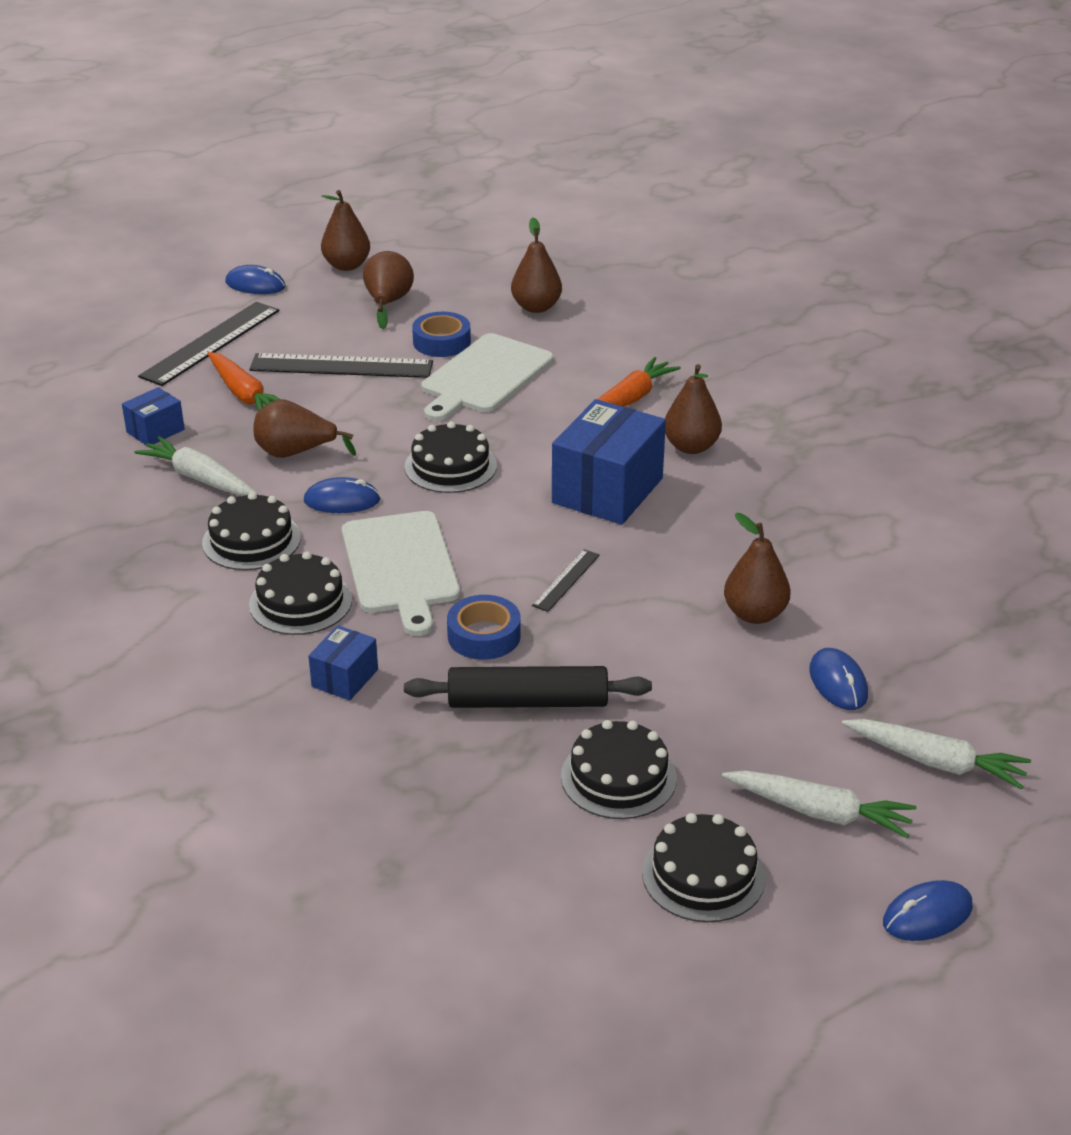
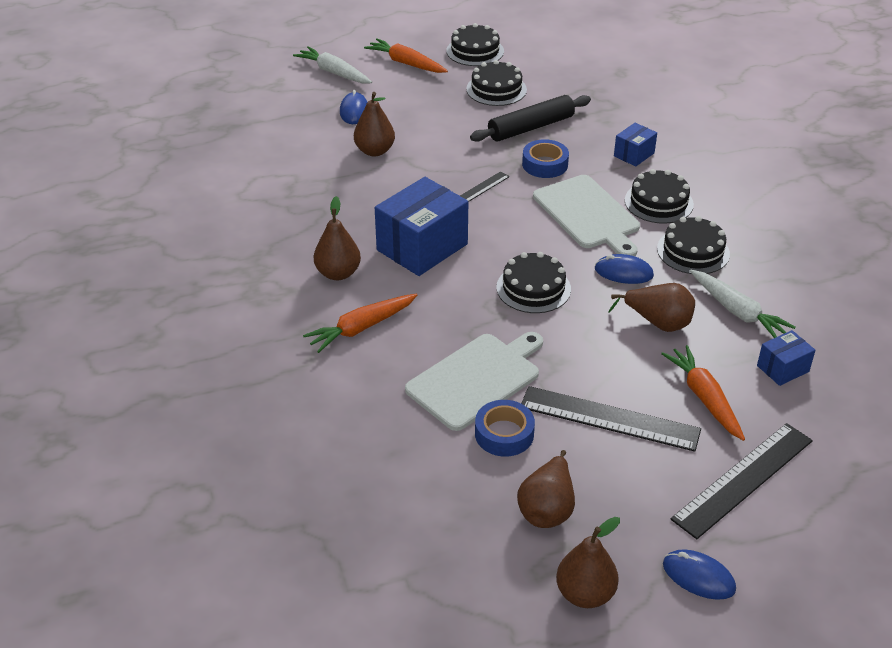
camera: 165 degrees left, 5 degrees up
white cutting board [342,511,460,636] -> white cutting board turned 150 degrees clockwise [533,175,640,256]
black rolling pin [404,666,652,708] -> black rolling pin turned 45 degrees counterclockwise [470,95,591,142]
brown pear [511,217,562,313] -> none
white carrot [722,770,916,838] -> orange carrot [364,38,448,73]
blue mouse [883,880,973,941] -> none

